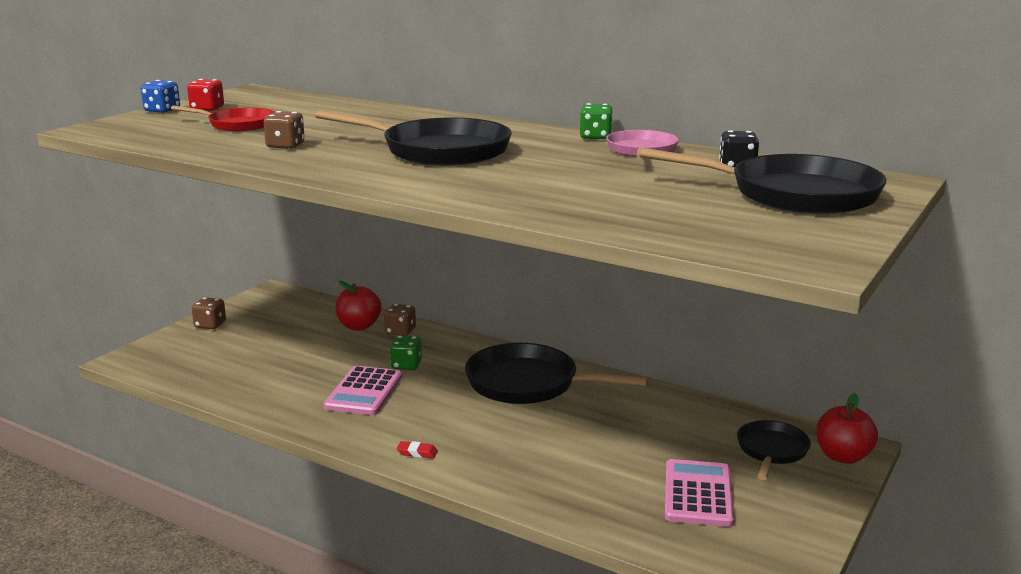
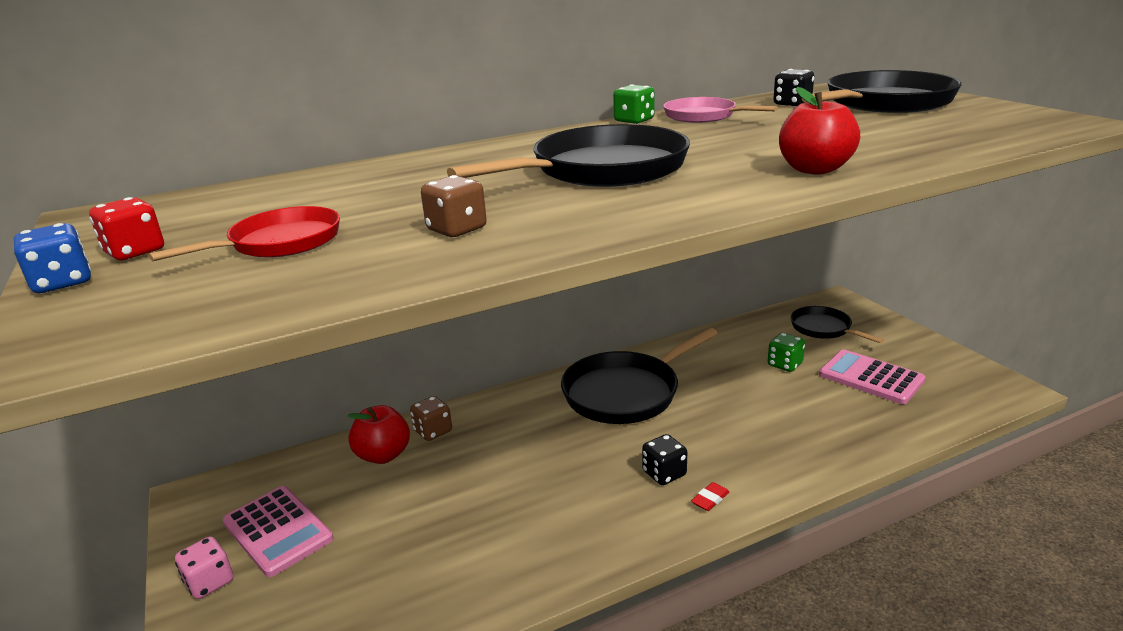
camera: 55 degrees left, 5 degrees up
brown dice [192,297,226,329] -> pink dice [175,536,233,599]
pink calculator [323,366,402,415] -> pink calculator moved to [222,486,334,577]
green dice [390,335,422,370] -> green dice moved to [768,333,805,372]
red apple [816,393,878,464] -> red apple moved to [779,87,860,175]
none -> black dice [642,434,687,485]

